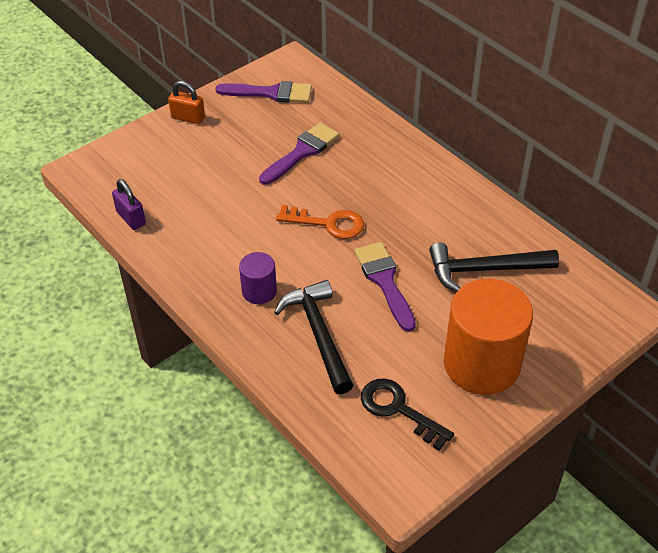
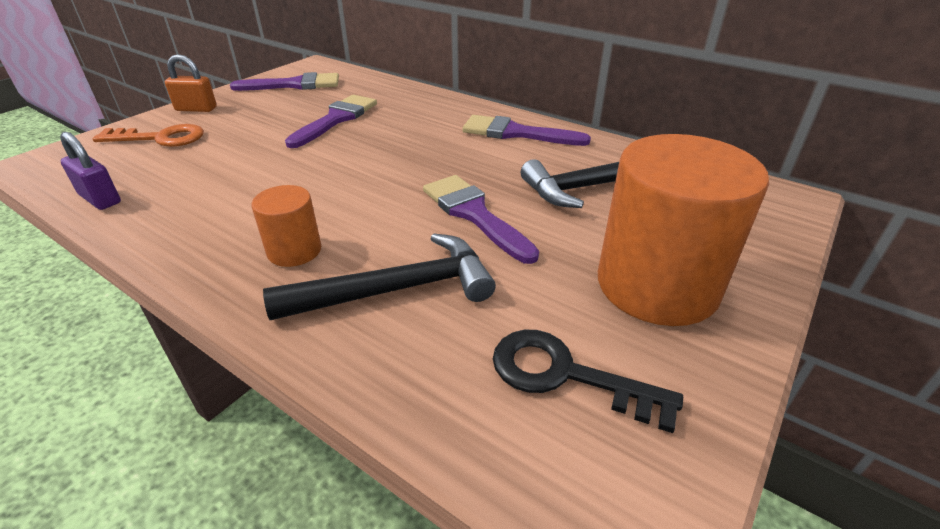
camera: 15 degrees left, 10 degrees down
purple cylinder [239,252,277,304] -> orange cylinder [252,185,321,267]
black hammer [274,280,353,394] -> black hammer turned 105 degrees clockwise [263,233,496,320]
orange key [276,205,364,239] -> orange key moved to [92,124,204,147]
none -> purple brush [462,115,591,146]

